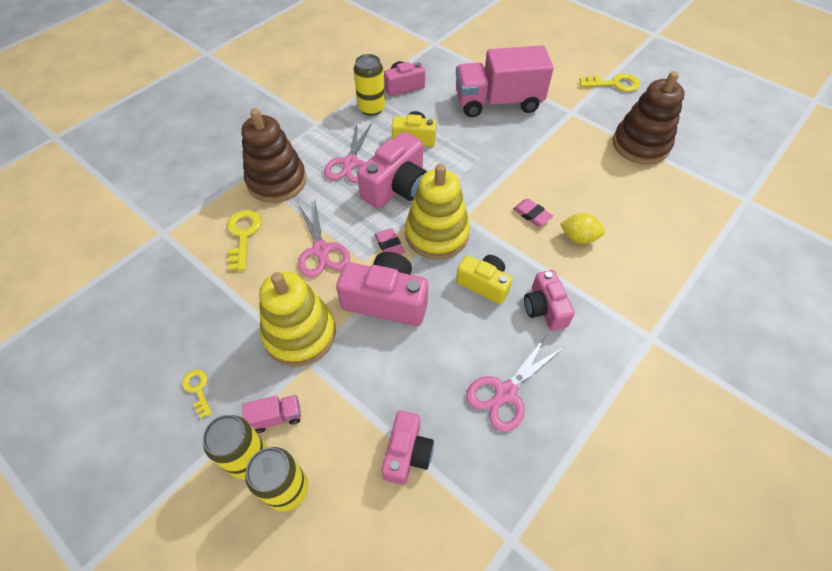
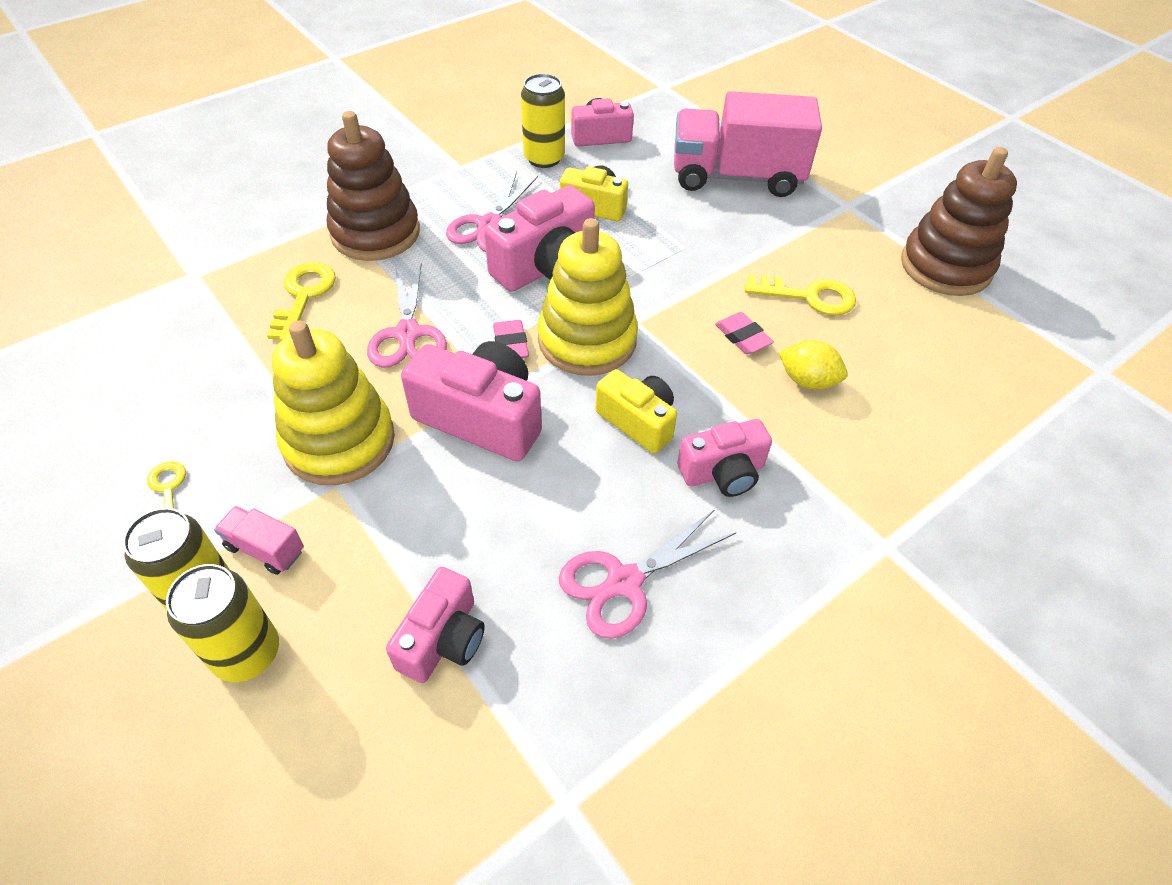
camera: 10 degrees right, 5 degrees down
pink truck [242,395,301,433] -> pink truck turned 150 degrees counterclockwise [214,506,304,575]
pink camera [524,270,575,331] -> pink camera turned 105 degrees counterclockwise [677,419,772,497]
yellow key [579,73,640,92] -> yellow key moved to [744,275,856,316]

